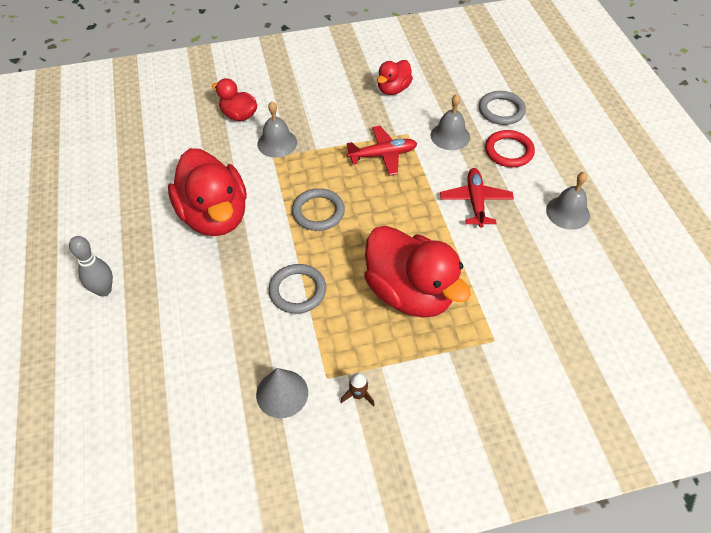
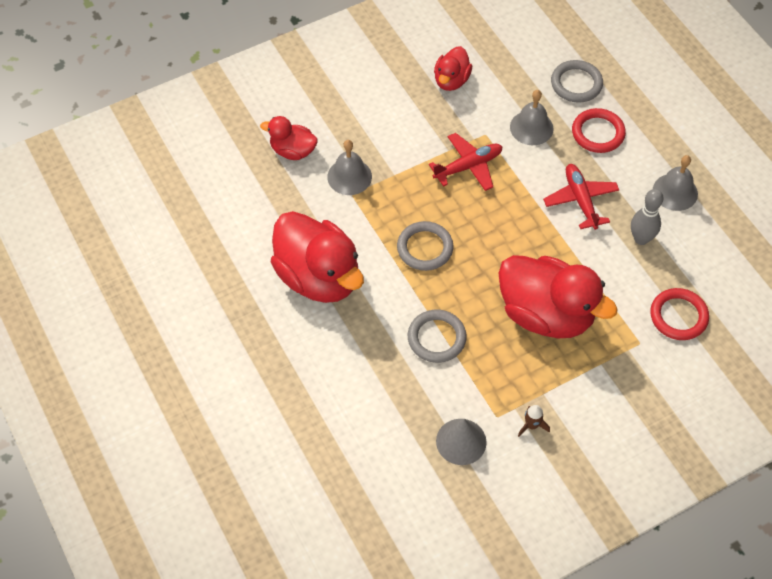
camera: 15 degrees left, 5 degrees up
grey bowling pin [69,236,113,297] -> grey bowling pin moved to [631,189,663,245]
none -> red ring [650,288,709,340]

